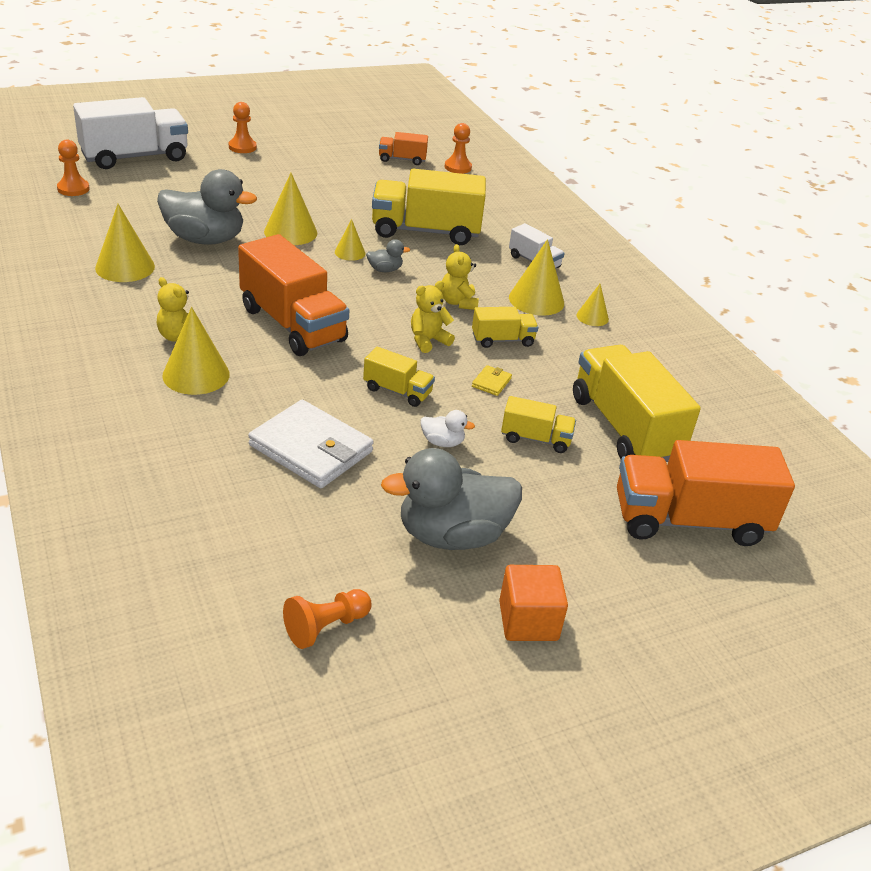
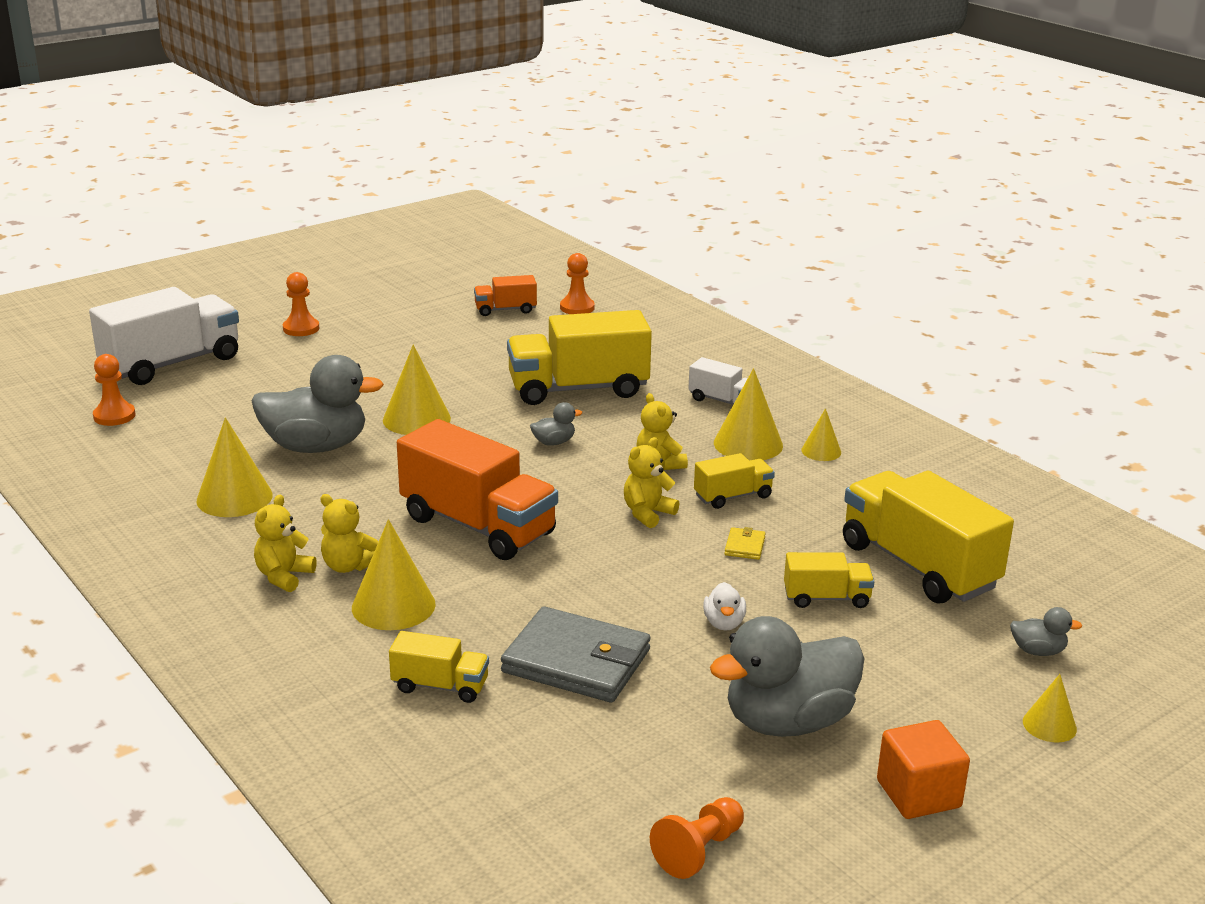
camera: 10 degrees left, 10 degrees down
white wallet [248,400,374,488] -> grey wallet [501,606,651,703]
yellow cone [335,219,365,261] -> yellow cone moved to [1023,674,1077,743]
yellow truck [363,347,435,407] -> yellow truck moved to [389,631,489,703]
white duck [421,410,475,447] -> white duck turned 90 degrees clockwise [703,582,746,631]
orange truck [617,440,795,546] -> grey duck [1010,607,1083,656]
none -> yellow teddy bear [254,495,317,592]

